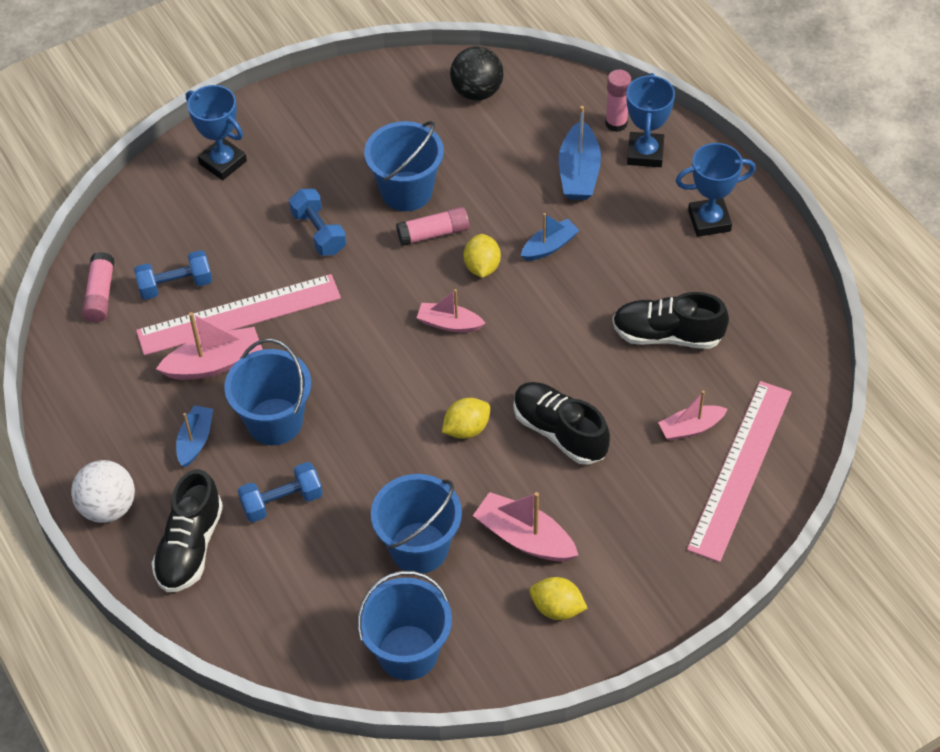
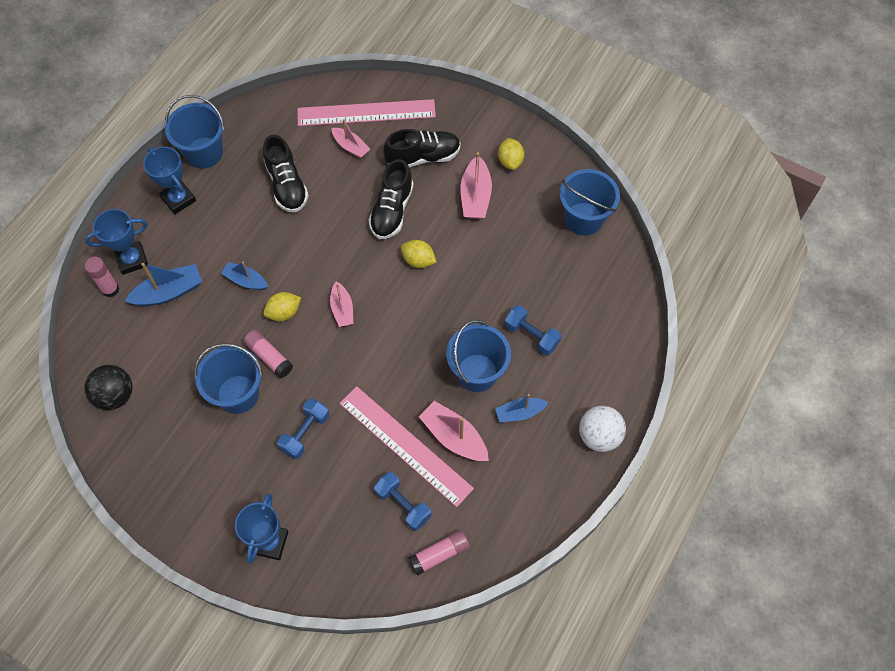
camera: 120 degrees left, 10 degrees up
black shoe [151,469,223,592] -> black shoe moved to [383,129,461,168]
blue bucket [371,474,462,573] -> blue bucket moved to [165,95,225,169]

